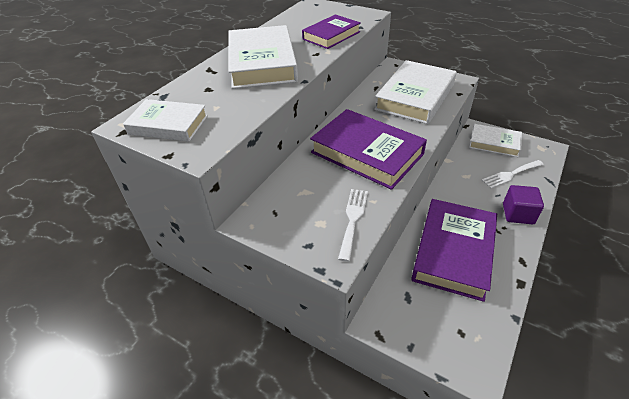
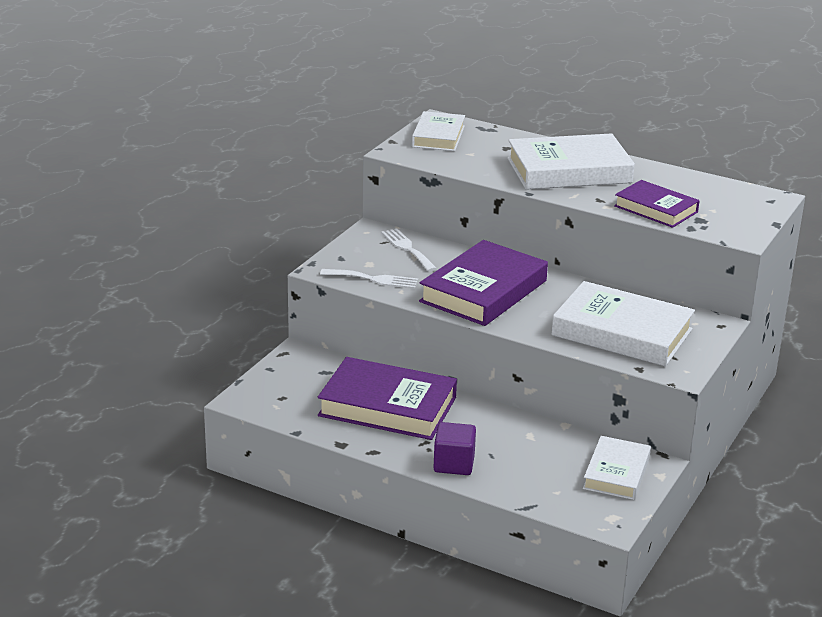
camera: 85 degrees right, 15 degrees down
white fork [481,160,544,188] -> white fork moved to [381,228,437,272]

